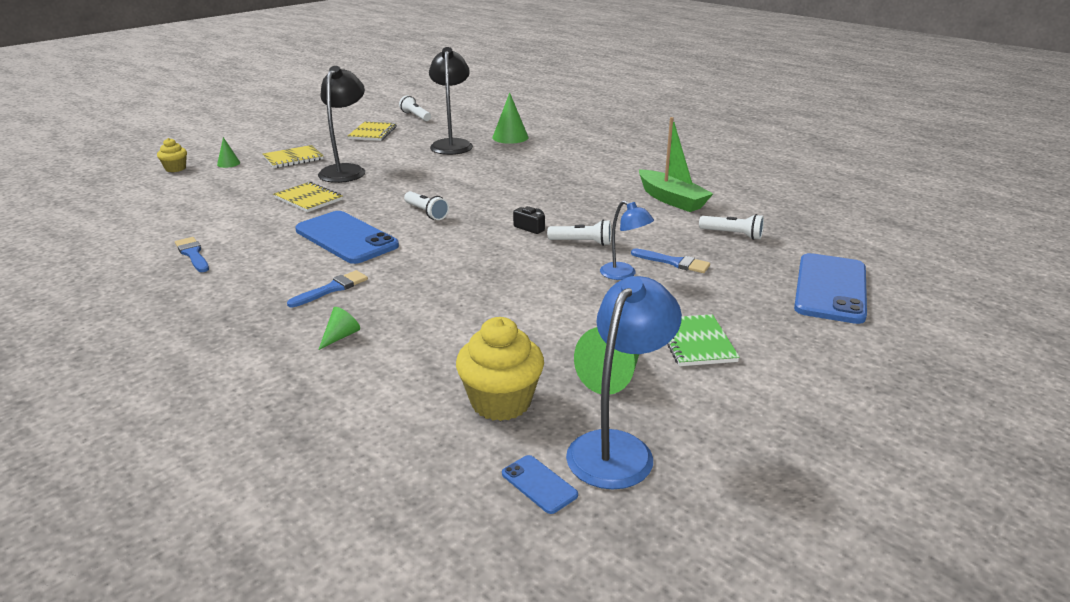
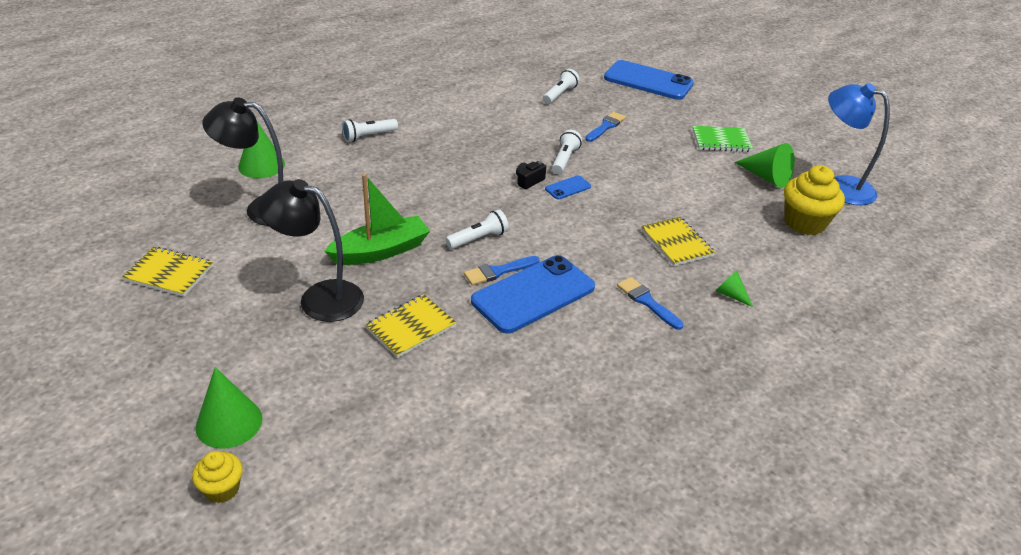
camera: 85 degrees left, 10 degrees up
blue brush [175,237,209,272] -> blue brush moved to [464,256,540,285]
green cone [217,137,240,168] -> green cone [196,367,263,449], size x1.79
yellow notebook [263,145,324,168] -> yellow notebook moved to [641,217,715,266]
white flashlight [399,95,431,121] -> white flashlight moved to [342,119,398,142]
blue phone [502,455,578,514] -> blue phone moved to [545,175,591,199]
blue lamp [600,200,654,280] -> none
green boat [639,117,713,212] -> green boat moved to [324,174,430,265]

